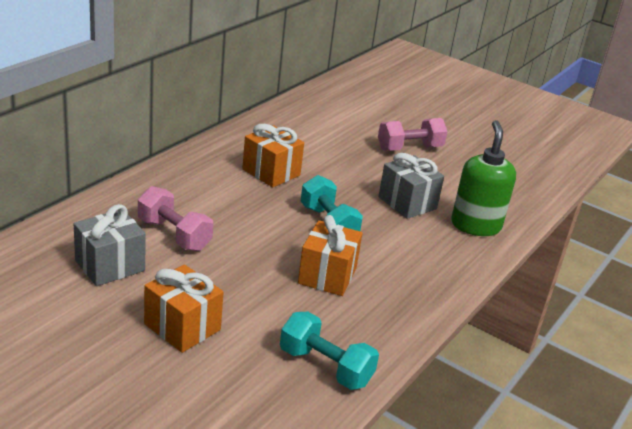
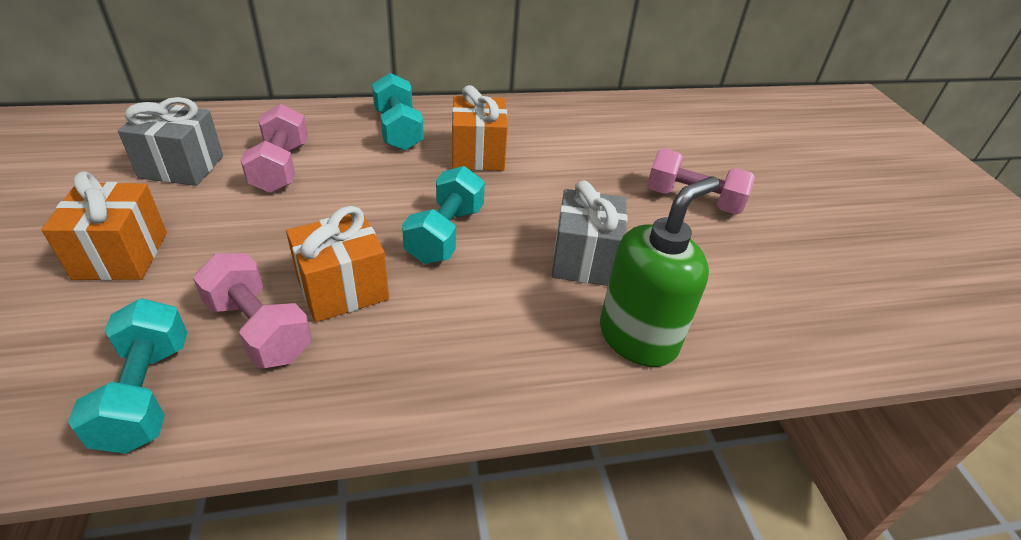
camera: 45 degrees right, 10 degrees up
none -> pink dumbbell [193,253,312,368]
none -> turquoise dumbbell [372,73,424,151]

